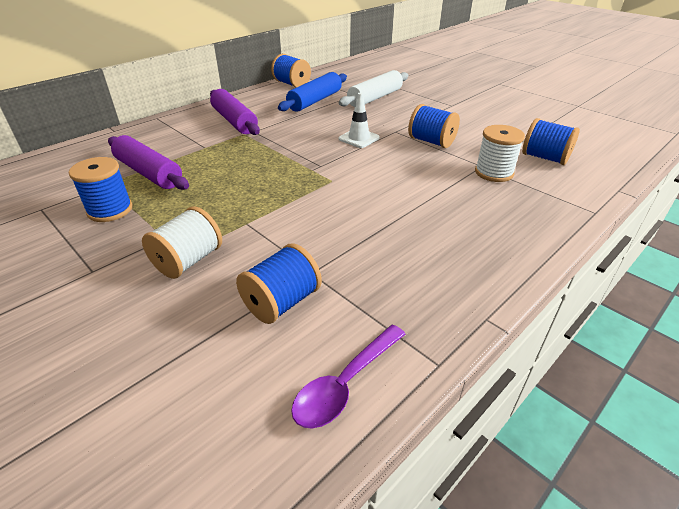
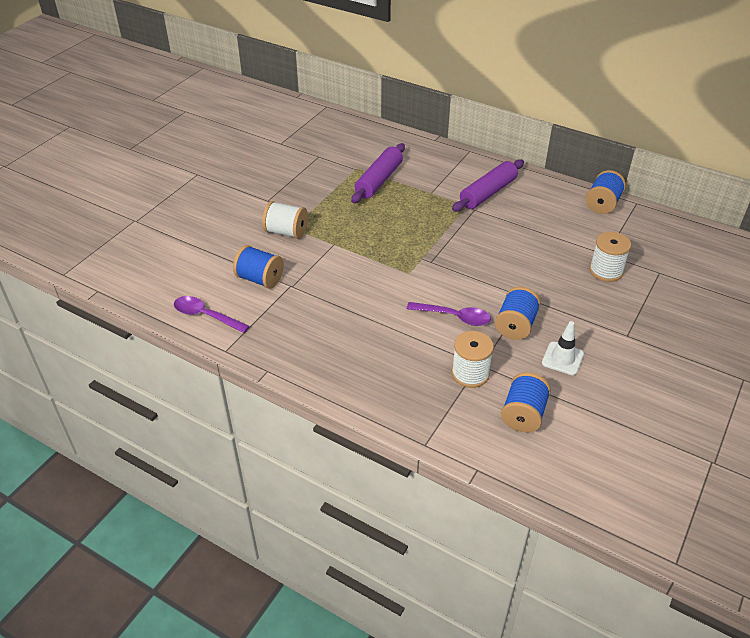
camera: 75 degrees right, 5 degrees up
blue spool [69,157,133,222] -> none
blue rolling pin [278,72,347,112] -> none
white traffic cone [338,93,380,148] -> white traffic cone moved to [542,321,584,375]
white rolling pin [339,70,408,107] -> white spool [589,232,631,282]
none -> purple spoon [407,302,491,326]

